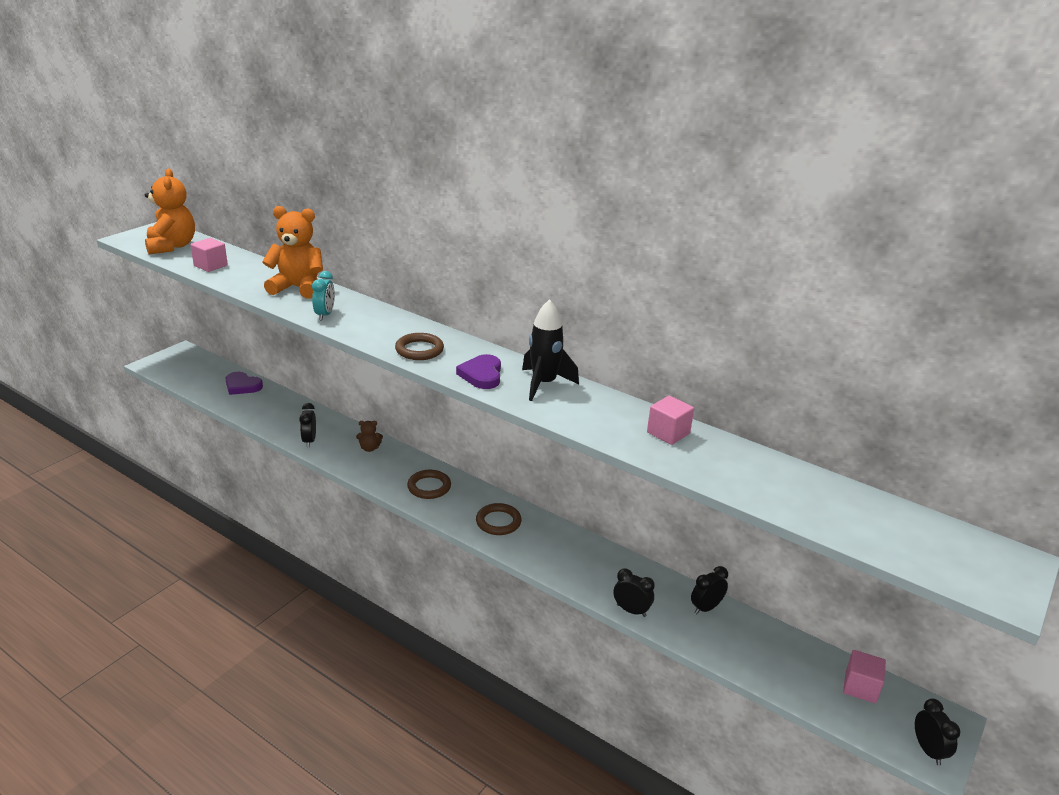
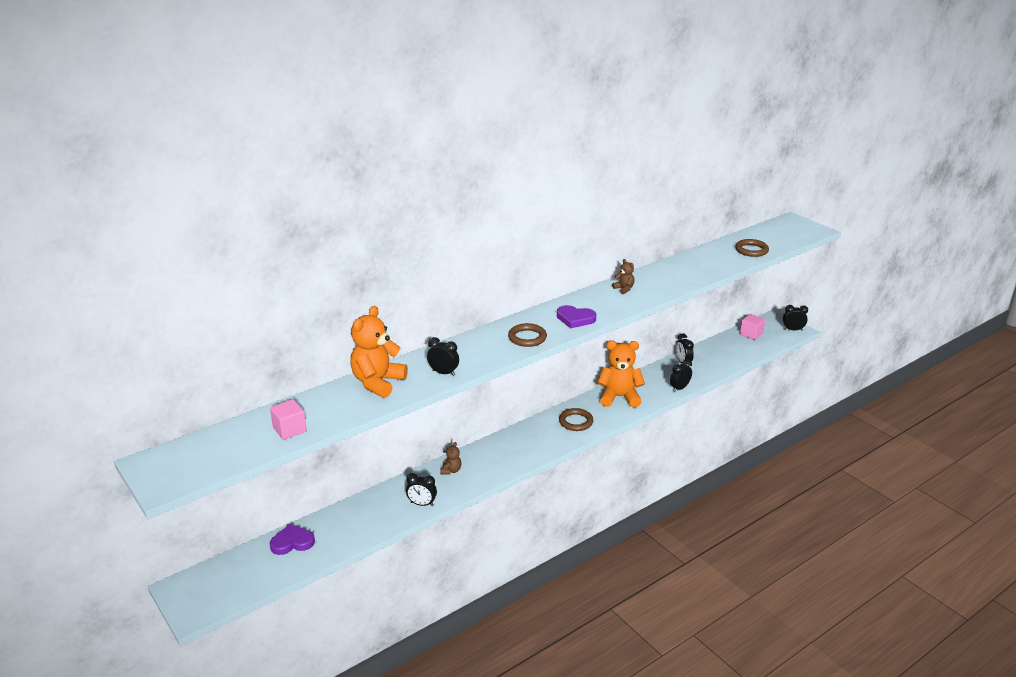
camera: 70 degrees left, 0 degrees up
orange teddy bear [145,169,195,254] -> orange teddy bear moved to [598,340,645,408]
purple heart [225,372,263,395] -> purple heart turned 150 degrees counterclockwise [270,524,315,555]
turquoise clock [312,271,335,320] -> black clock [427,337,459,376]
brown ring [407,470,451,499] -> brown ring moved to [735,239,769,257]
black rocket [522,299,579,401] -> none
pink cube [647,396,694,445] -> none
none -> brown teddy bear [612,259,634,294]

